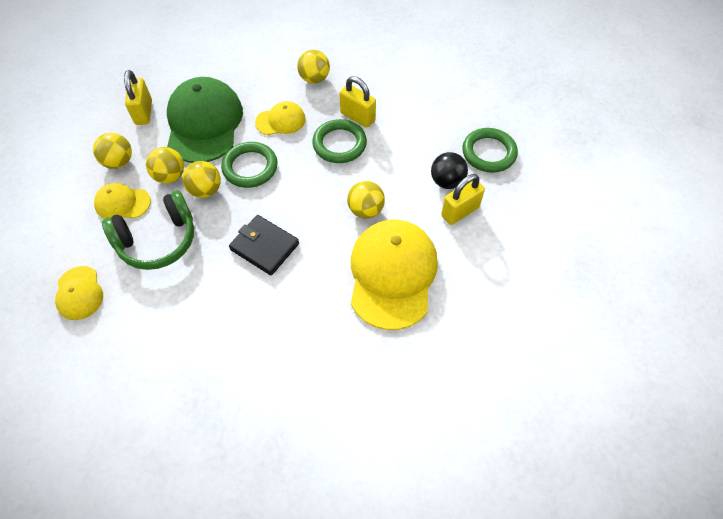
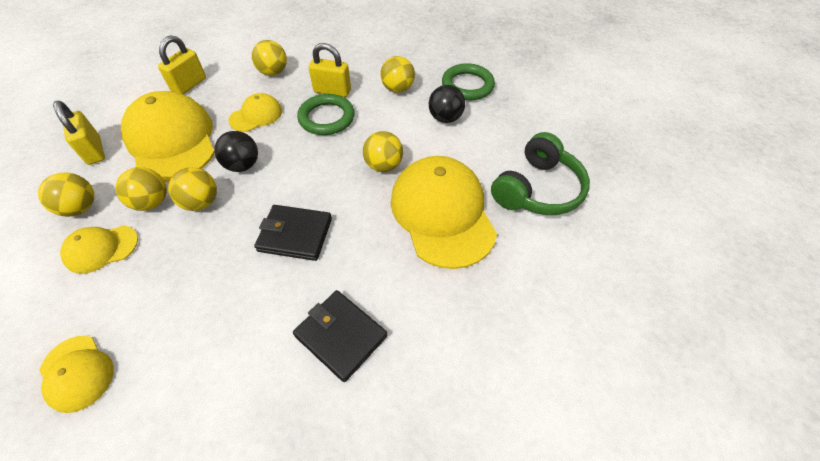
camera: 25 degrees left, 5 degrees down
green headphones [102,191,194,270] -> green headphones moved to [491,132,590,215]
green cap [167,77,243,163] -> yellow cap [121,91,215,182]
green ring [221,142,278,188] -> black ball [214,131,258,172]
yellow padlock [441,174,485,225] -> yellow padlock moved to [158,35,206,94]
none -> black wallet [293,290,387,382]
none -> yellow ball [380,56,415,93]

